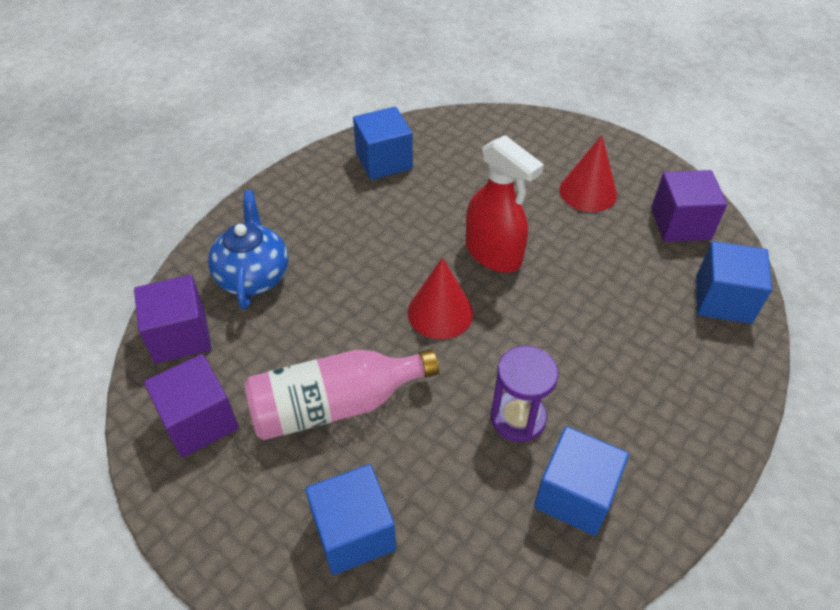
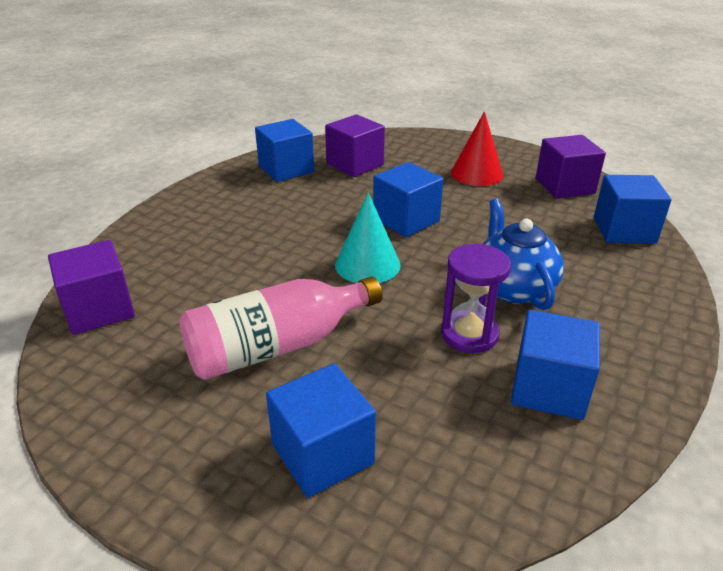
camera: 10 degrees left, 15 degrees down
purple cube [144,354,239,457] -> purple cube moved to [325,114,385,177]
blue teapot [208,190,289,310] -> blue teapot moved to [483,199,564,310]
red cone [408,258,473,339] -> turquoise cone [335,193,401,283]
red spray bottle [466,135,544,272] -> blue cube [373,162,443,237]

